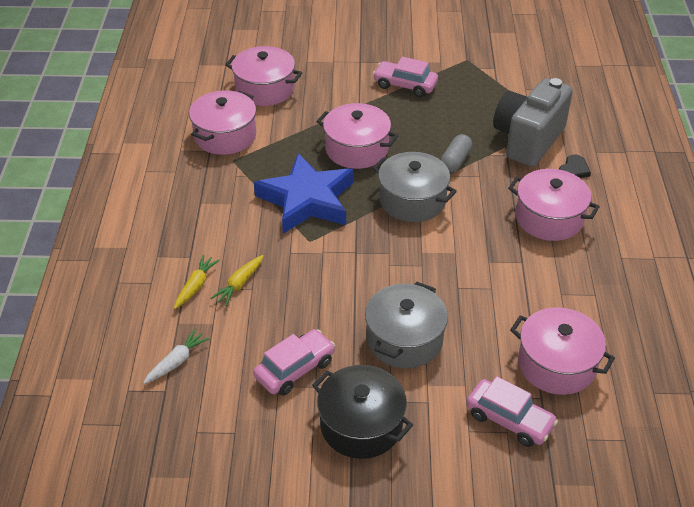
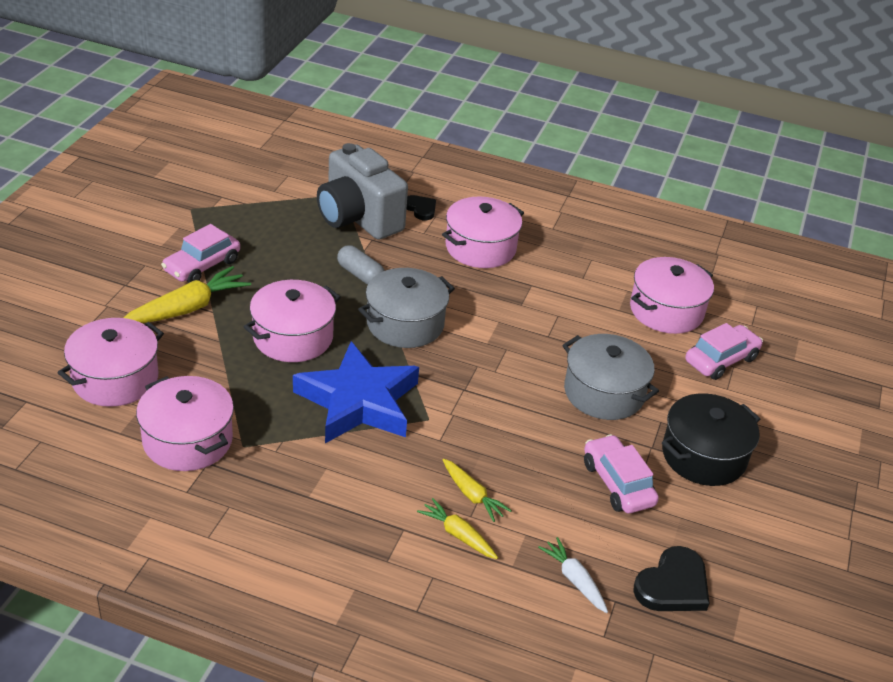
camera: 75 degrees left, 5 degrees down
none -> yellow carrot [124,266,251,323]
none -> black heart [633,546,710,611]

